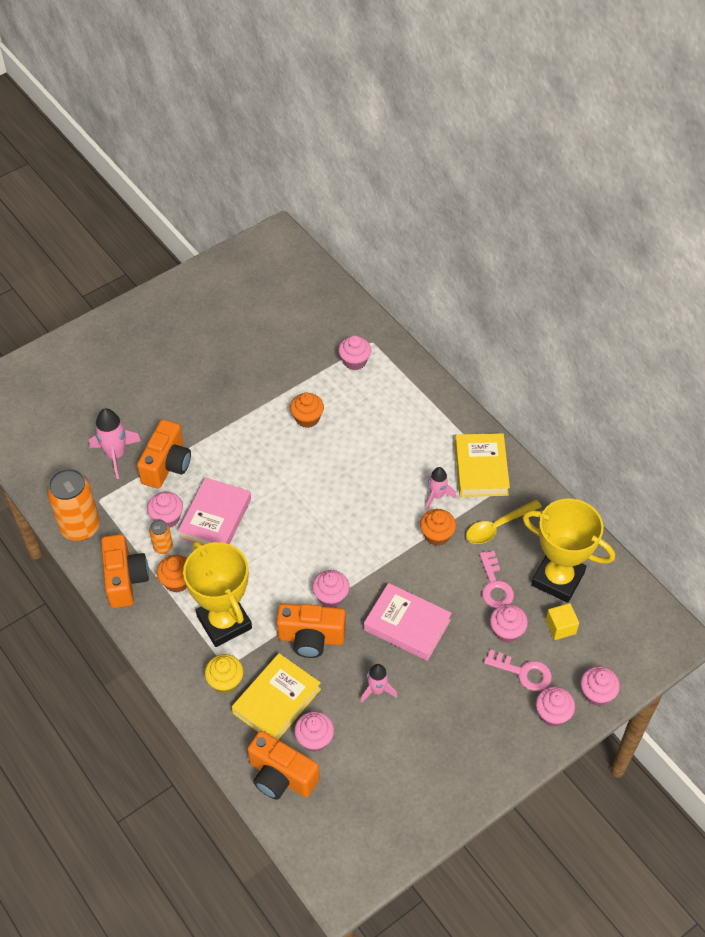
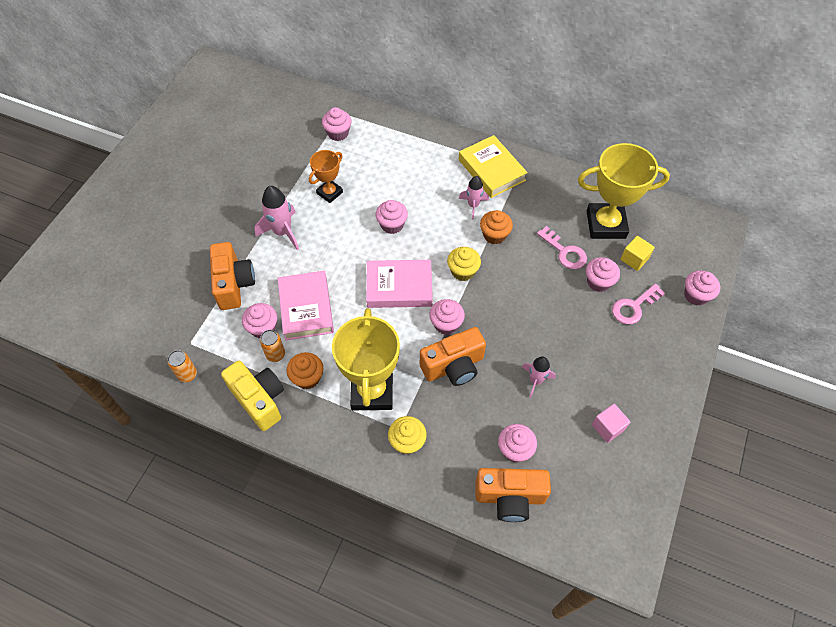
camera: 30 degrees left, 5 degrees up
orange can [47,468,100,541] -> orange can [168,350,197,382], size x0.48
pink rocket [89,408,141,479] -> pink rocket moved to [255,186,299,250]
orange camera [101,534,149,608] -> yellow camera [221,361,284,431]
yellow trophy [183,541,252,647] -> yellow trophy turned 60 degrees clockwise [332,308,400,410]
yellow book [232,653,321,740] -> none
orange cupcake [290,393,324,428] -> orange trophy [309,150,343,203]
pink book [364,583,452,661] -> pink book moved to [366,260,433,308]
yellow spoon [466,500,542,544] -> none
pink key [484,649,552,691] -> pink key turned 150 degrees clockwise [612,283,665,324]
pink cupcake [536,687,575,727] -> pink cupcake moved to [375,200,408,234]
none -> yellow cupcake [447,247,481,281]
none -> pink cube [592,404,631,443]

